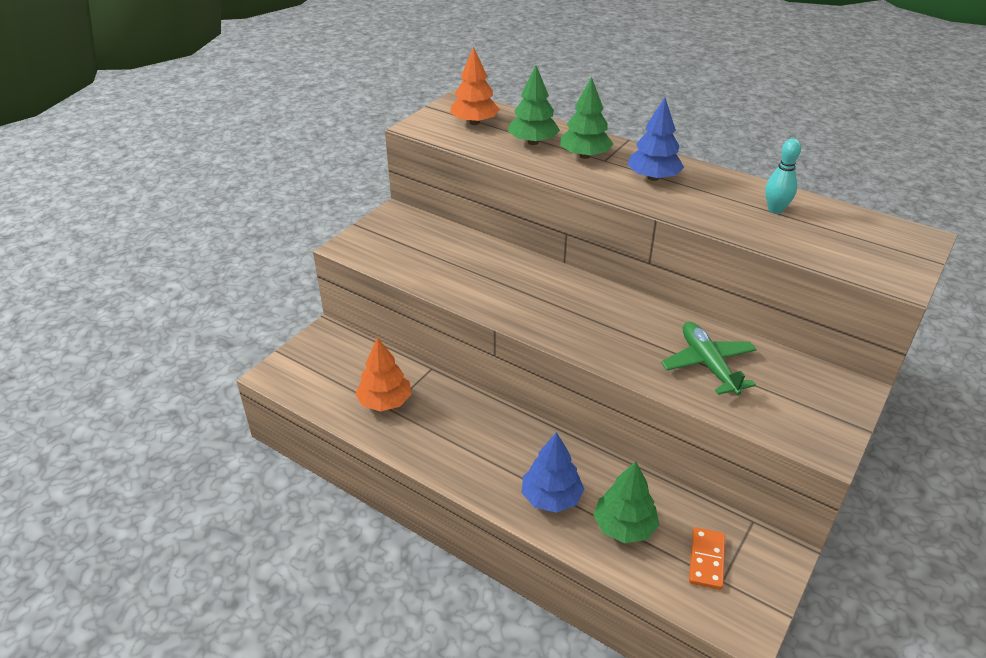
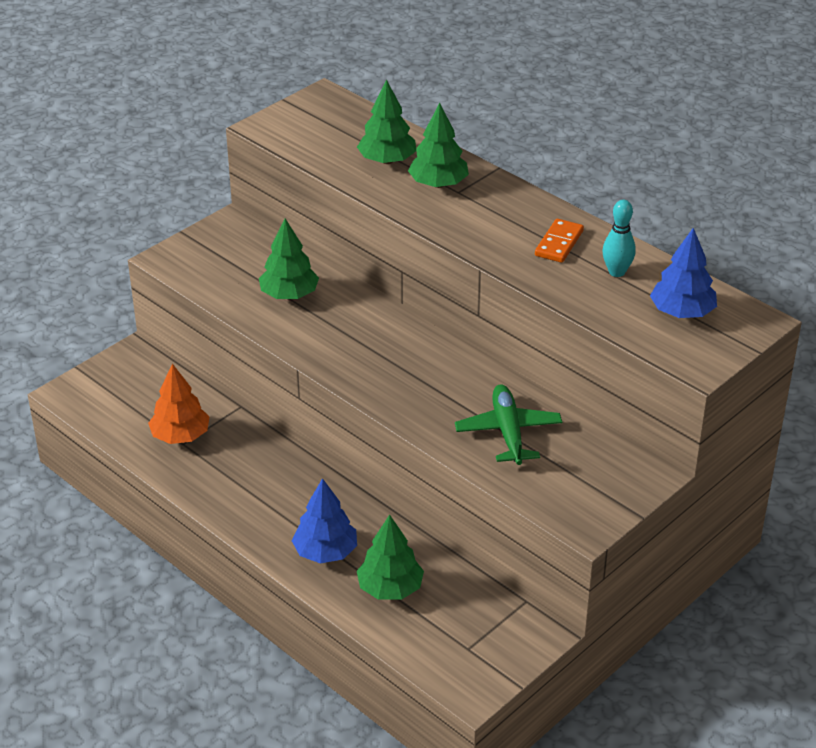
camera: 10 degrees right, 0 degrees up
orange tree [450,47,500,125] -> none
blue tree [628,97,684,181] -> blue tree moved to [650,228,717,318]
orange domino [689,527,725,590] -> orange domino moved to [535,219,584,263]
none -> green tree [259,219,319,299]

